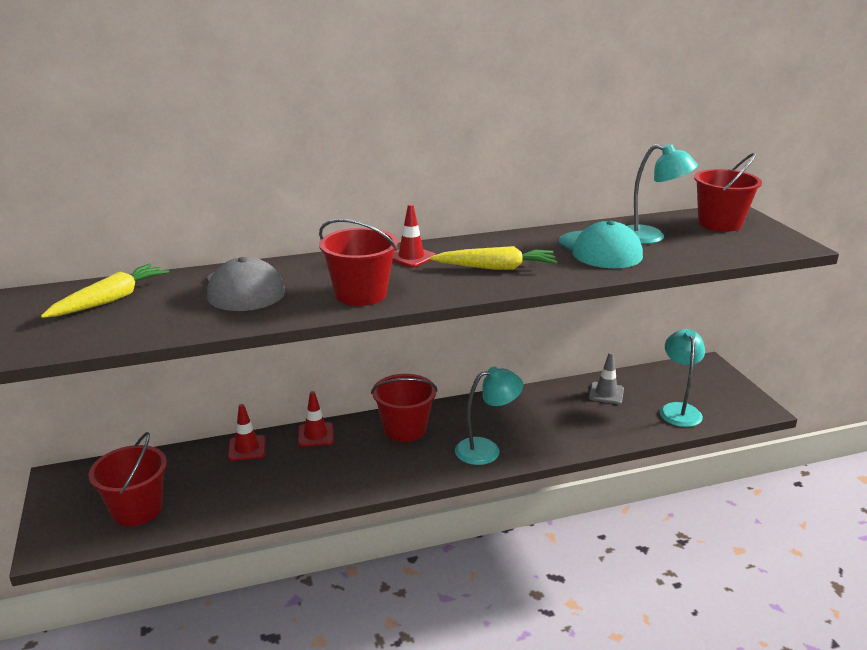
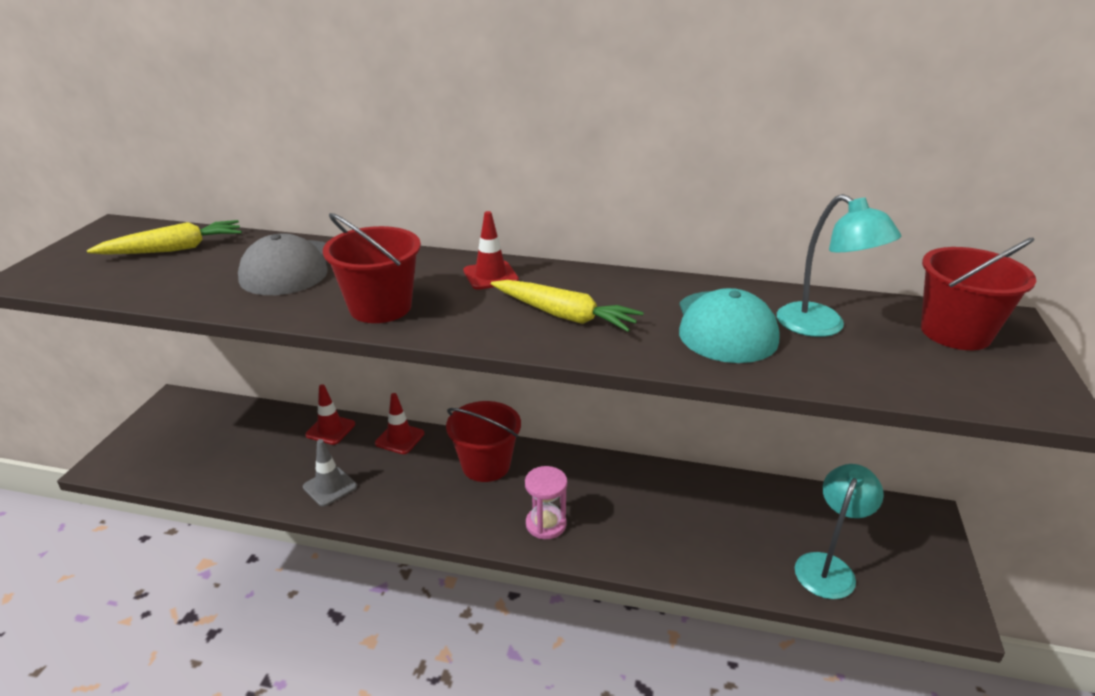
camera: 30 degrees right, 5 degrees up
red bucket [89,432,167,526] -> none
turquoise lamp [455,367,523,465] -> pink hourglass [525,466,567,539]
grey traffic cone [589,352,624,404] -> grey traffic cone moved to [303,439,357,507]

